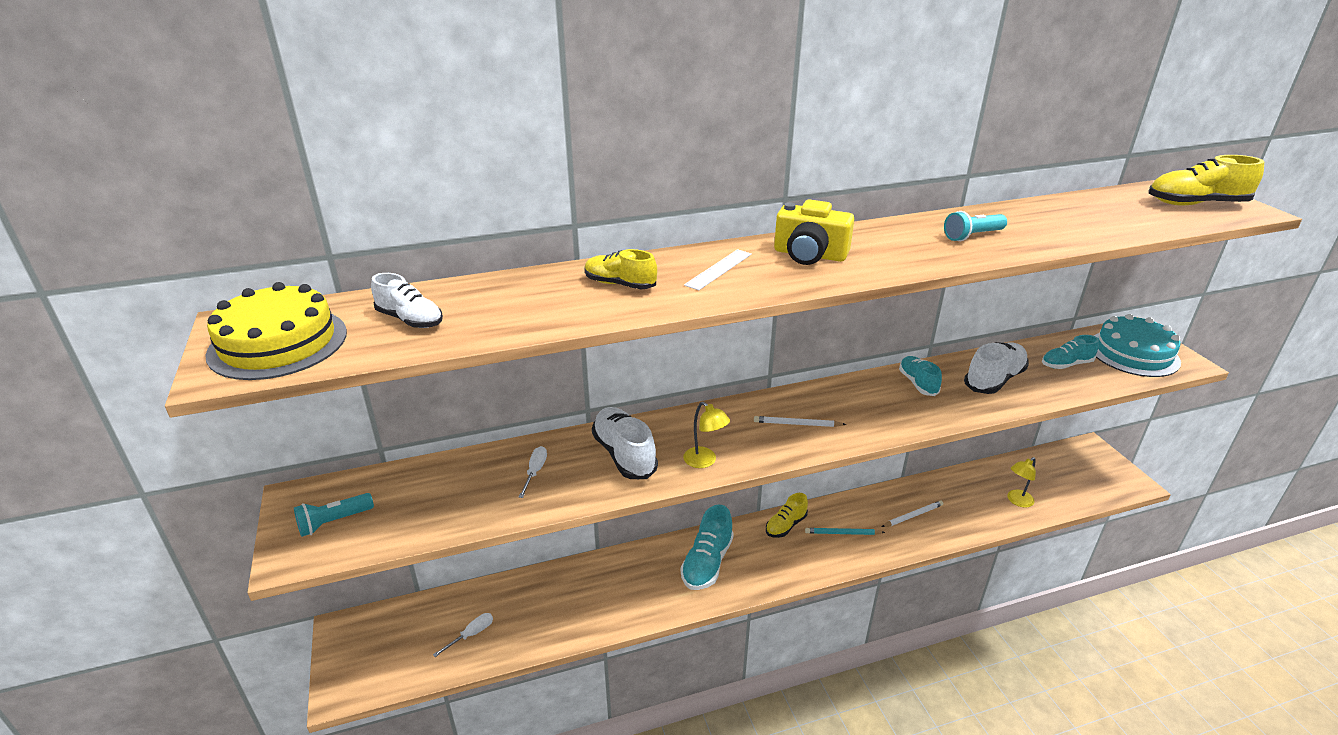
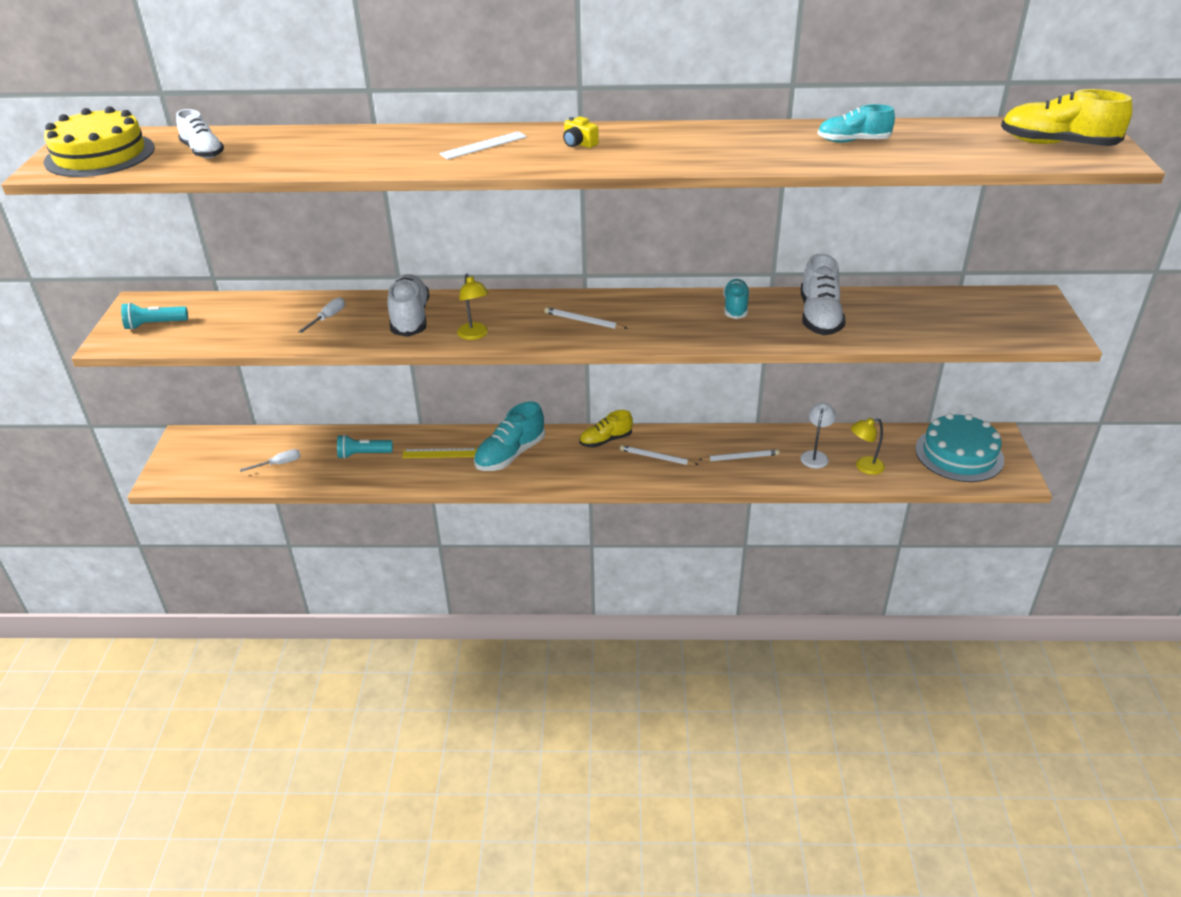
camera: 20 degrees right, 5 degrees up
yellow shoe [584,249,657,289] -> none
yellow camera [774,199,854,265] -> yellow camera [563,116,599,148], size x0.49
turquoise pencil [805,528,885,535] -> white pencil [620,445,699,465]
turquoise flashlight [944,211,1007,241] -> turquoise flashlight moved to [337,434,393,459]
white shoe [964,342,1029,394] -> white shoe turned 120 degrees clockwise [801,253,846,335]
turquoise shoe [1042,335,1099,369] -> turquoise shoe moved to [818,104,895,143]
turquoise cake [1094,314,1181,377] -> turquoise cake moved to [915,413,1004,482]
none -> yellow ruler [402,448,477,458]
none -> white lamp [800,403,836,469]

